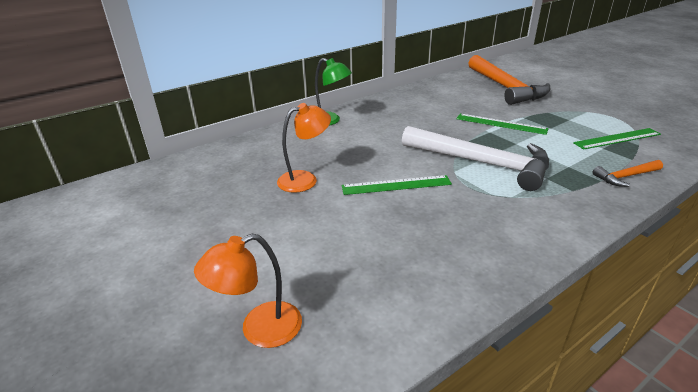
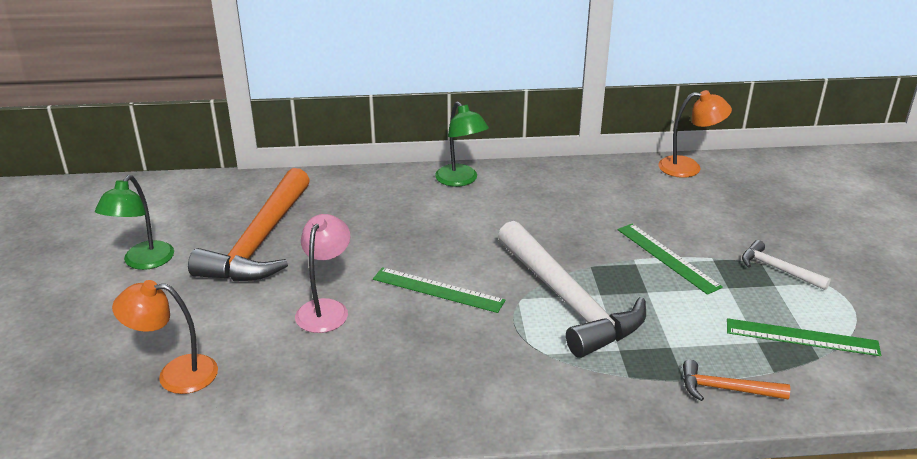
camera: 30 degrees right, 0 degrees up
orange lamp [277,103,331,193] -> orange lamp moved to [658,90,732,178]
orange hammer [468,55,550,105] -> orange hammer moved to [188,168,310,281]
none -> green lamp [95,175,174,270]
none -> pink lamp [295,214,350,333]
none -> white hammer [742,240,831,291]

